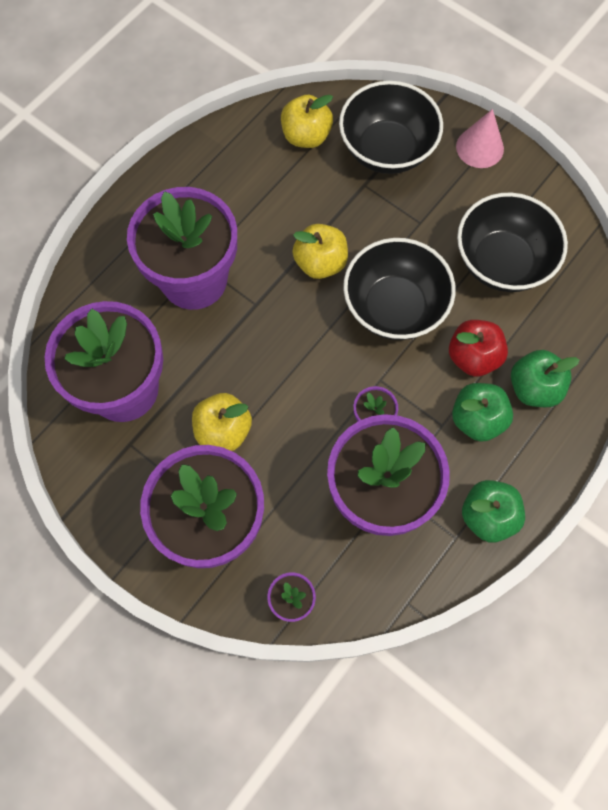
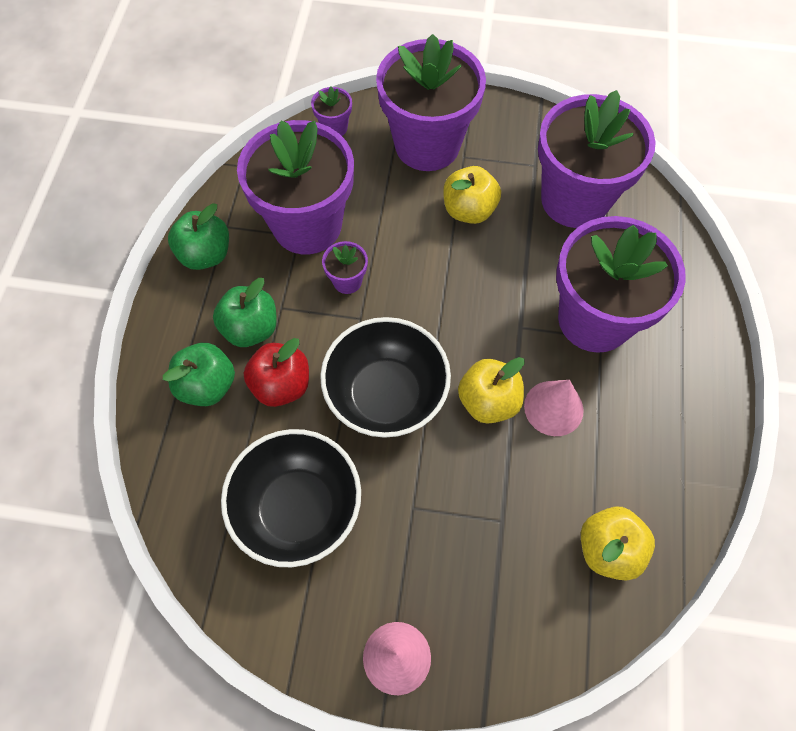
camera: 150 degrees right, 5 degrees down
black bowl [339,81,443,174] -> none
none -> pink cone [524,380,584,436]

